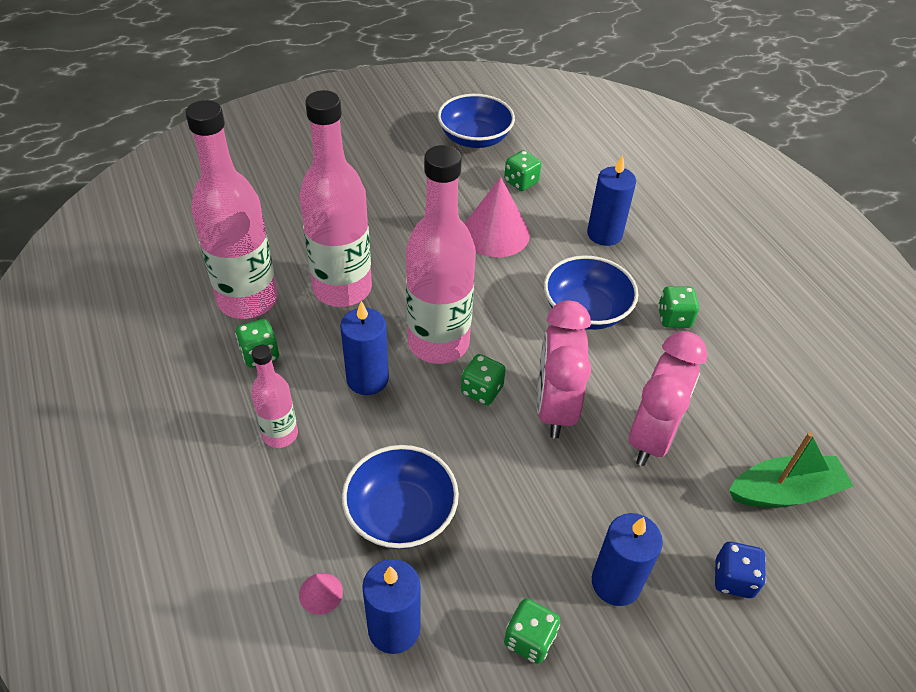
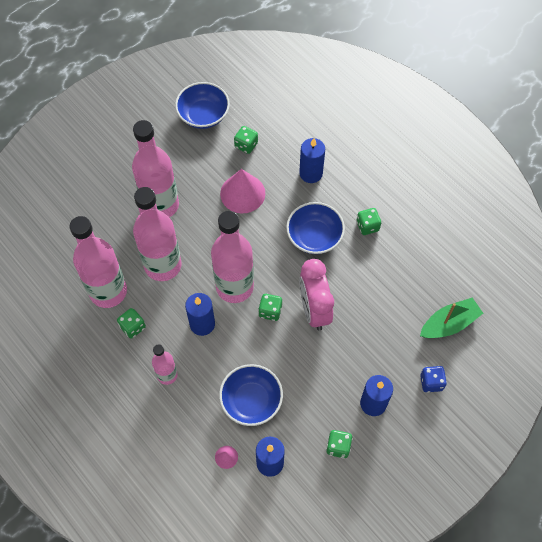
camera: 15 degrees left, 15 degrees up
pink clock [629,331,708,466] -> none
none -> pink bottle [132,120,179,217]

